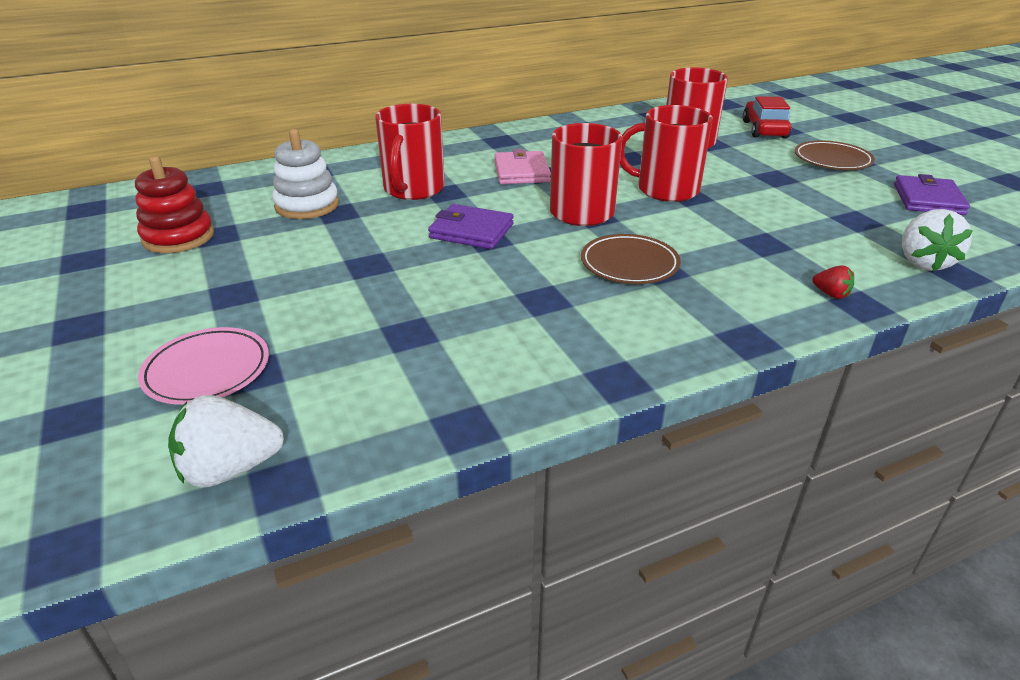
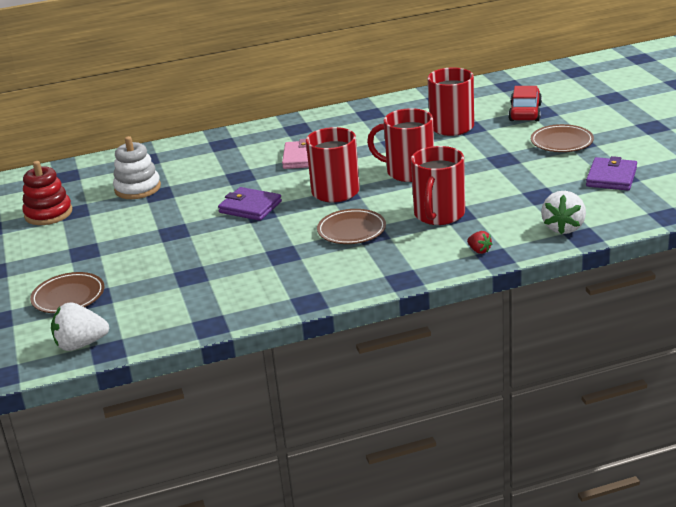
camera: 10 degrees right, 5 degrees down
pink plate [138,327,269,405] -> brown plate [30,272,104,313]
red mug [375,104,445,200] -> red mug moved to [411,146,465,225]

